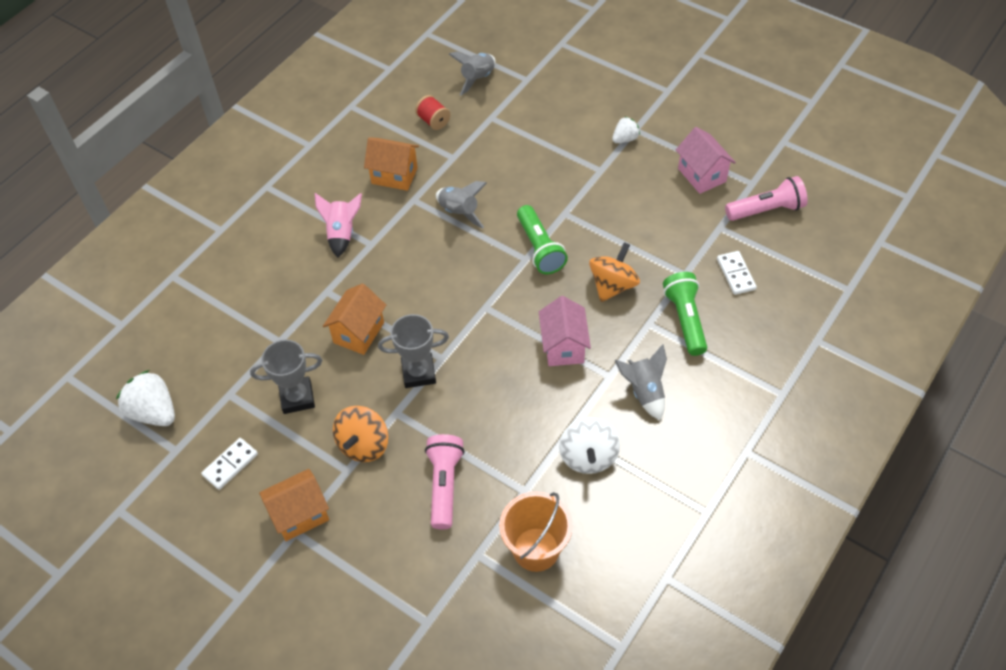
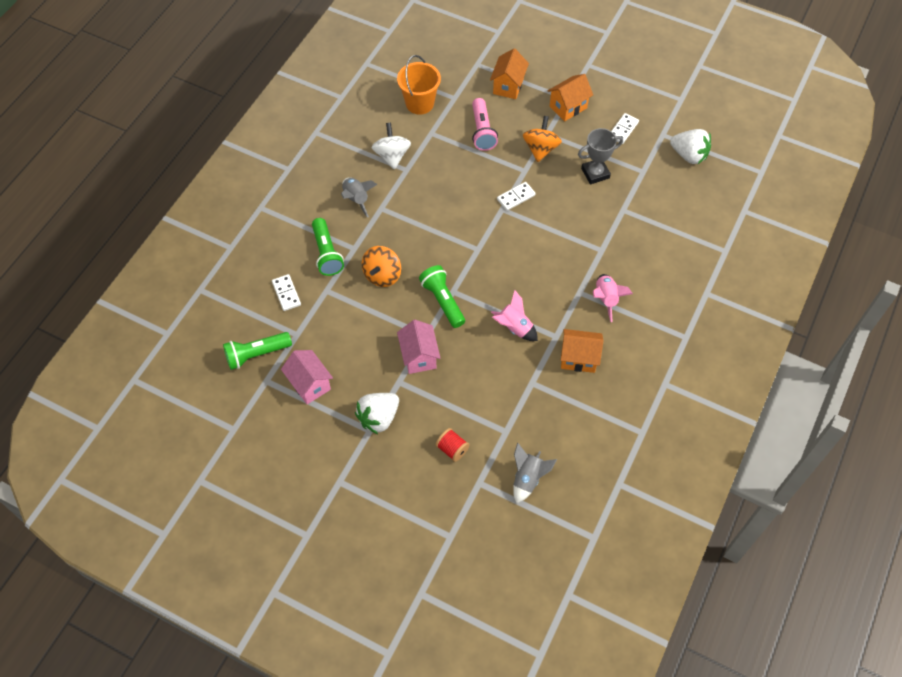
camera: 170 degrees right, 5 degrees up
orange house [323,283,386,355] -> orange house moved to [490,49,529,99]
grey trophy [378,314,449,388] -> white domino [497,182,536,211]
red spool [415,95,450,130] -> red spool moved to [436,428,470,462]
grey rocket [436,181,487,228] -> pink rocket [491,290,538,341]
pink house [539,296,591,366] -> pink house moved to [397,320,441,374]
white strawberry [612,116,640,143] -> white strawberry [355,393,399,434], size x1.75
pink flashlight [725,176,808,221] -> green flashlight [223,332,292,370]

